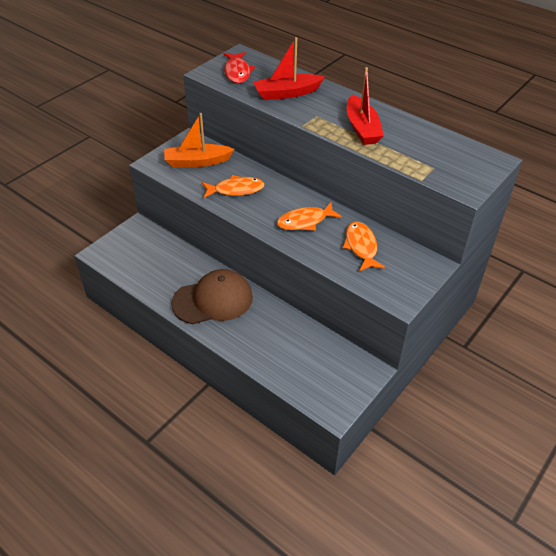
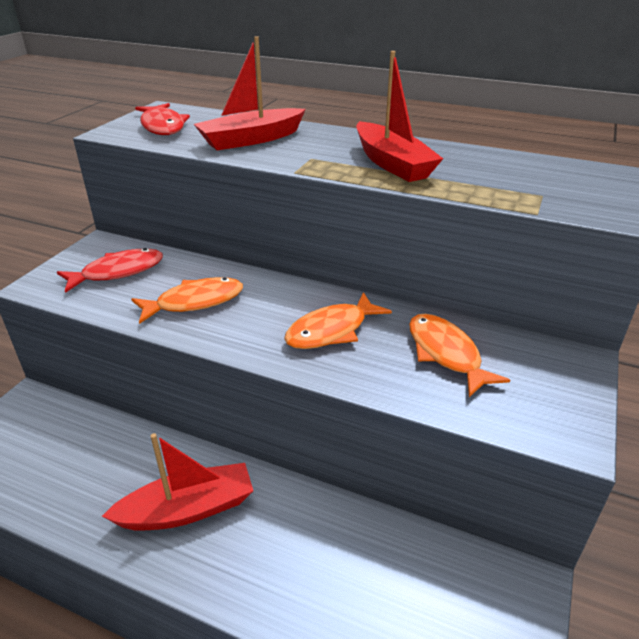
camera: 15 degrees left, 10 degrees down
orange boat [164,113,235,167] -> red fish [57,248,163,293]
brown cap [171,269,253,324] -> red boat [102,433,253,531]

